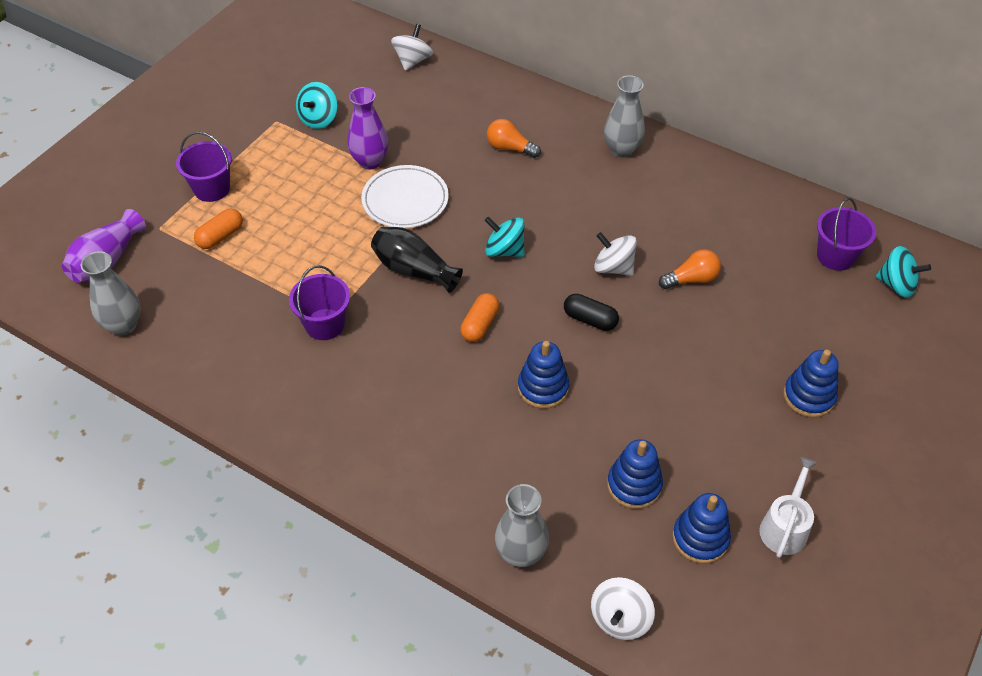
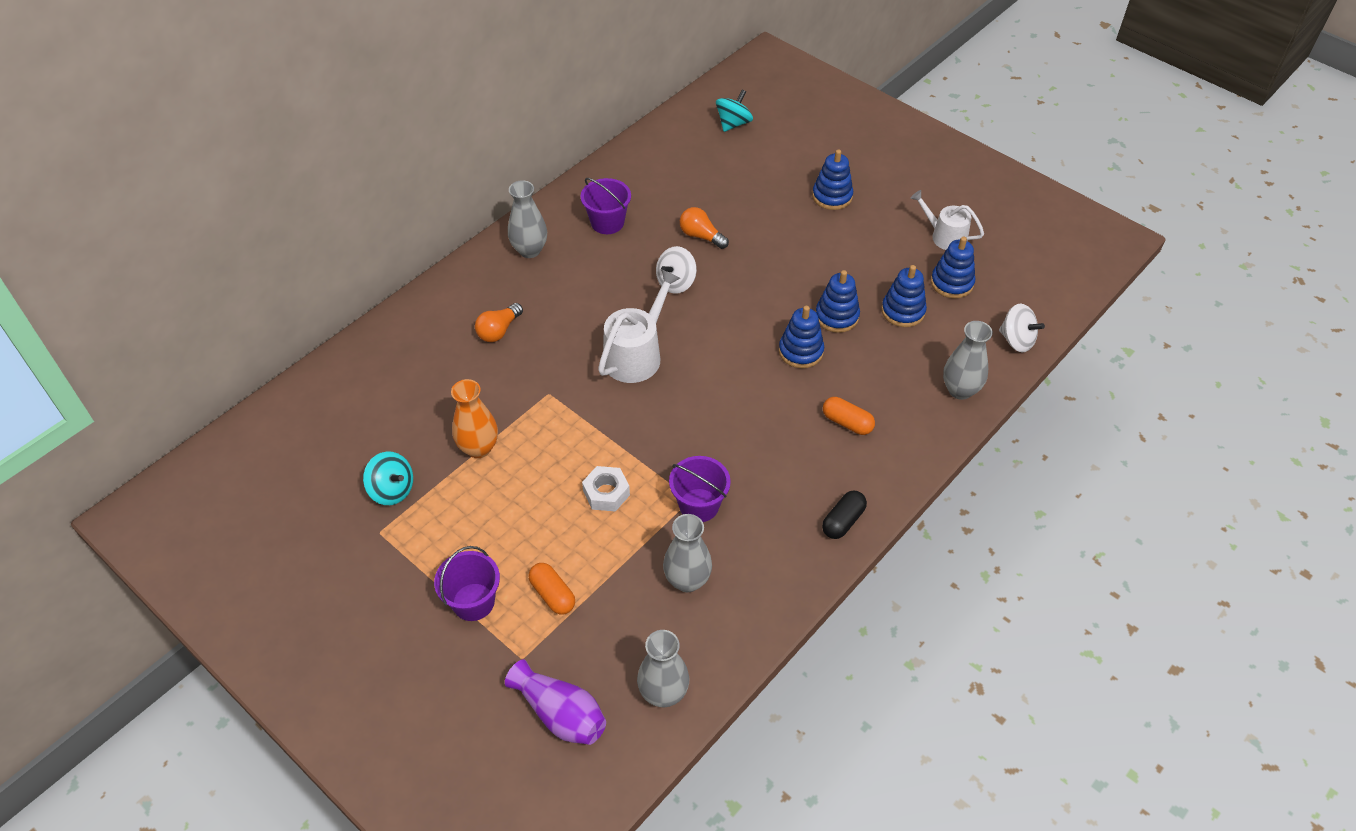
camera: 80 degrees left, 0 degrees up
purple vase [347,87,389,169] -> orange vase [451,379,498,458]
white plate [361,165,449,228] -> none
black vase [371,227,463,293] -> none
white spinning top [391,24,433,71] -> none
orange capsule [460,293,499,342] -> orange capsule moved to [823,397,875,435]
turquoise spinning top [485,217,525,257] -> white watering can [598,269,680,383]
black capsule [564,294,619,331] -> black capsule moved to [822,491,867,539]
orange light bulb [659,249,721,289] -> orange light bulb turned 45 degrees counterclockwise [680,207,729,249]
purple bucket [817,198,876,271] -> purple bucket moved to [581,178,631,234]
none -> white nut [582,466,630,512]
none -> grey vase [663,514,712,592]
none -> blue stacking toy [816,270,860,333]

